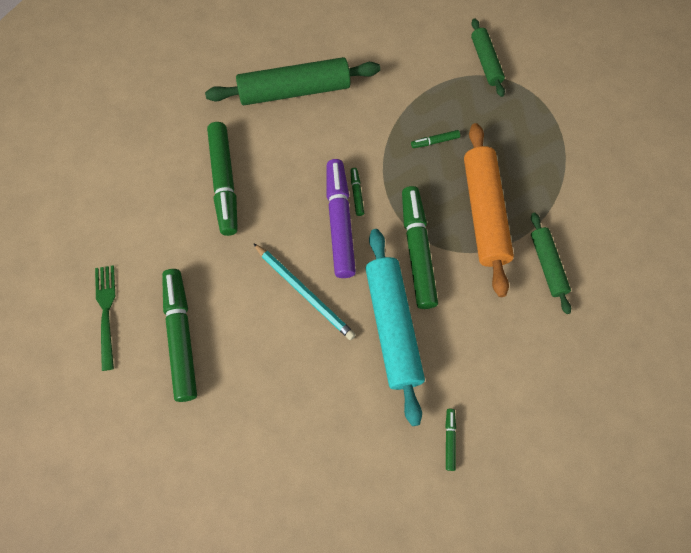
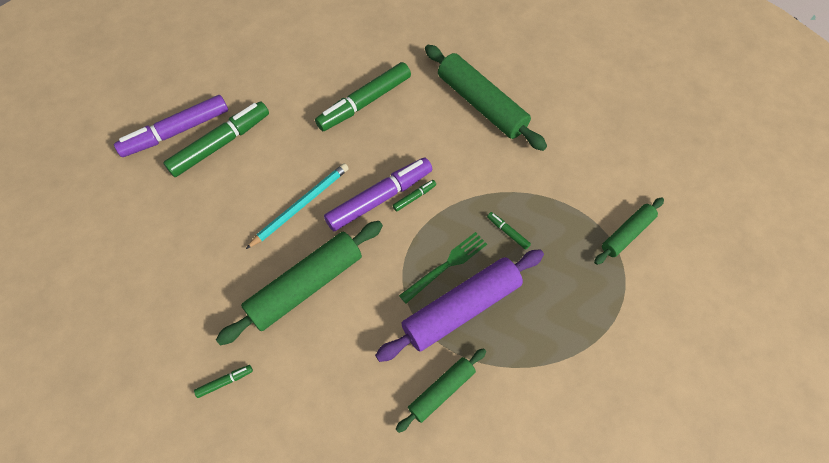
camera: 60 degrees right, 5 degrees down
green fork [95,265,115,371] -> green fork moved to [399,232,487,303]
turquoise pencil [253,243,356,340] -> turquoise pencil turned 150 degrees counterclockwise [246,163,349,249]
turquoise rolling pin [365,229,425,426] -> green rolling pin [216,221,383,345]
green marker [402,186,438,309] -> none
orange rolling pin [464,123,514,297] -> purple rolling pin [375,249,544,362]
none -> purple marker [114,95,228,157]

